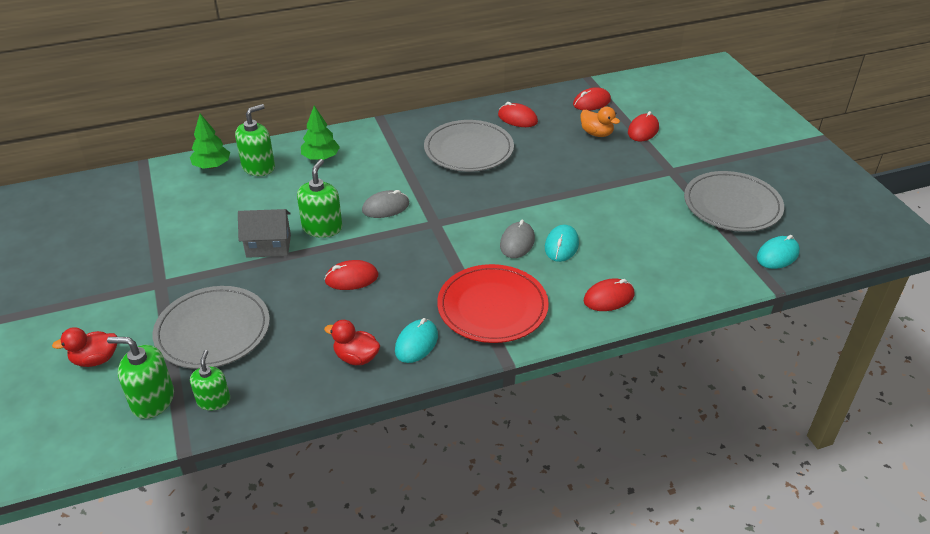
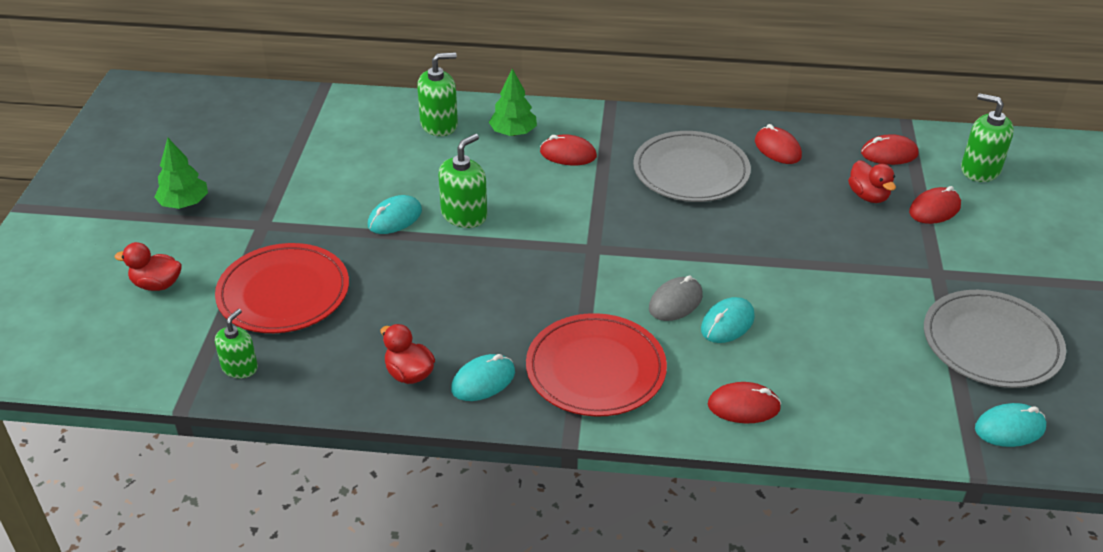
camera: 25 degrees right, 0 degrees up
green soap dispenser [107,337,174,419] -> green soap dispenser moved to [961,93,1014,182]
grey plate [153,286,270,369] -> red plate [215,243,349,333]
green tree [190,114,230,169] -> green tree moved to [154,138,208,209]
grey house [238,209,291,258] -> turquoise mouse [368,195,422,234]
red mouse [324,260,379,290] -> red mouse moved to [540,134,597,165]
grey mouse [362,190,409,218] -> none
orange duck [581,107,620,137] -> red duck [848,160,896,203]

